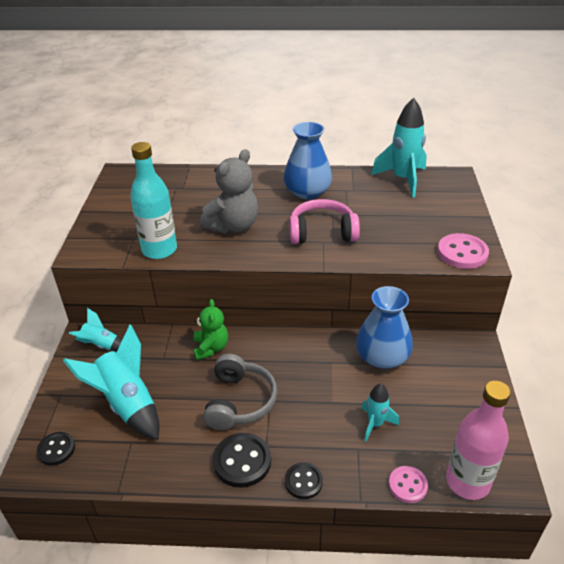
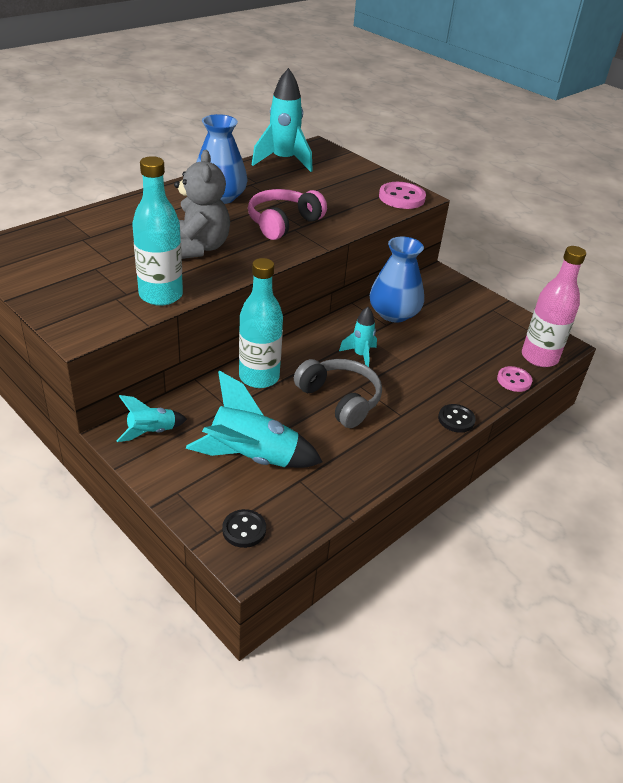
camera: 50 degrees left, 0 degrees up
green teddy bear [193,299,228,360] -> turquoise bottle [239,258,283,388]
black button [213,433,271,488] -> none
turquoise rocket [361,384,399,442] -> turquoise rocket moved to [339,307,377,367]

